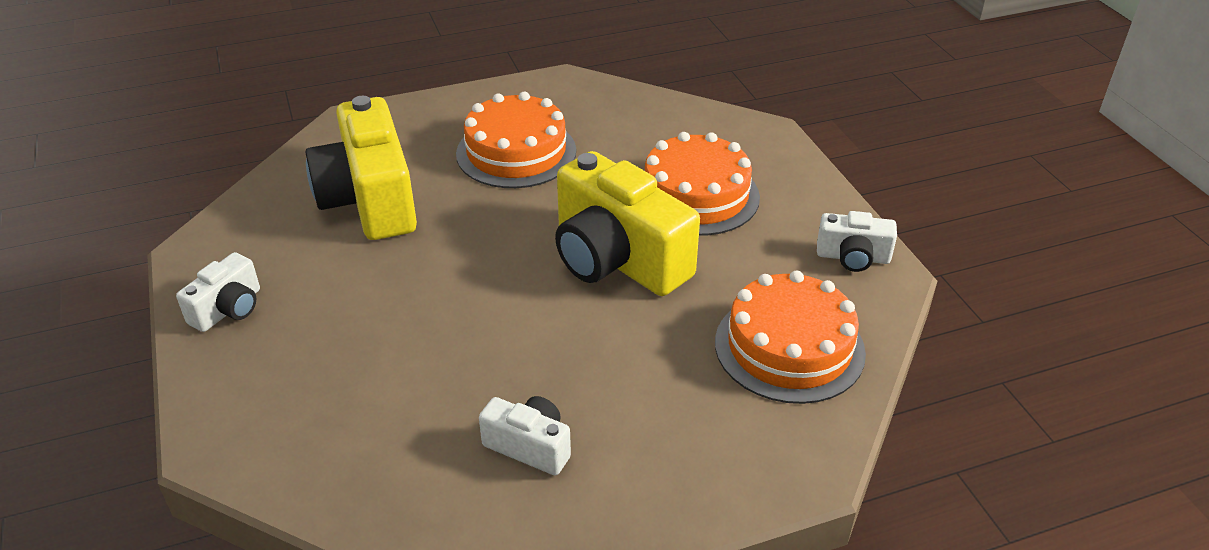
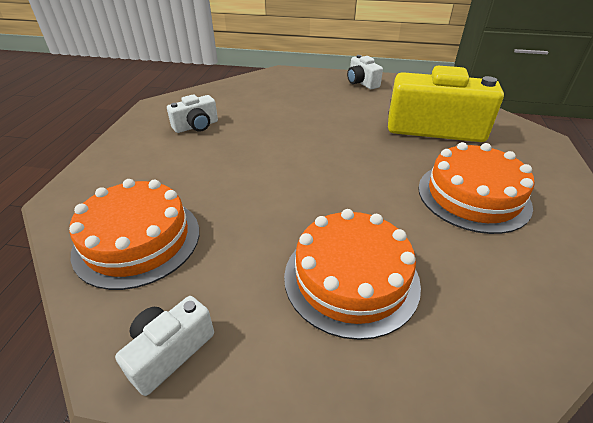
camera: 120 degrees right, 0 degrees up
yellow camera [555,151,700,296] -> none

